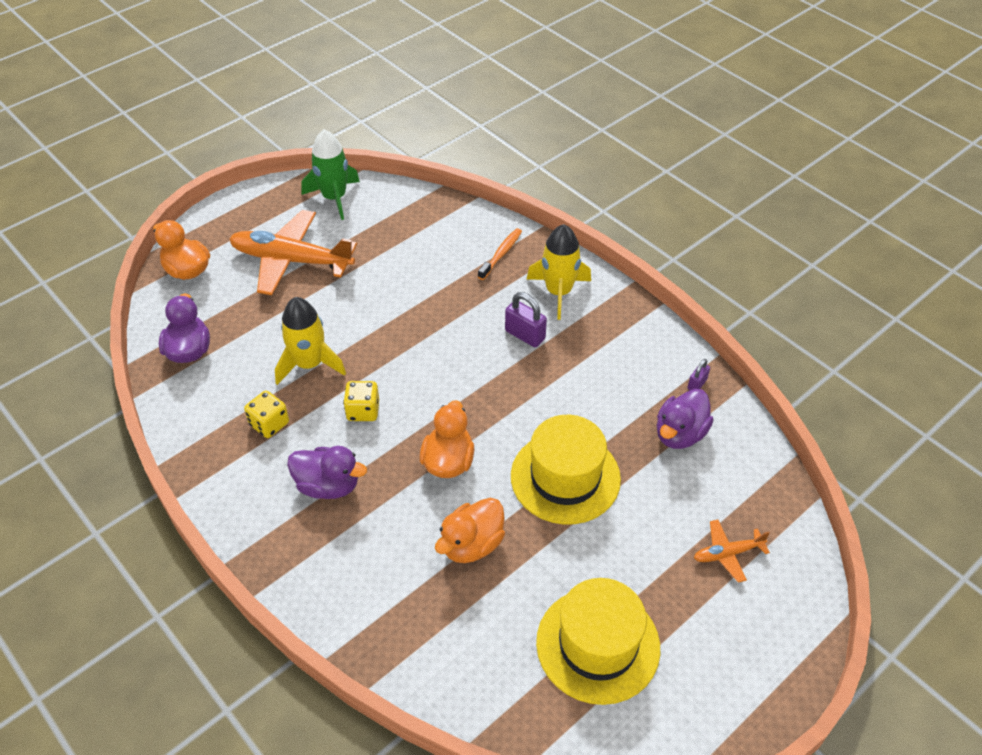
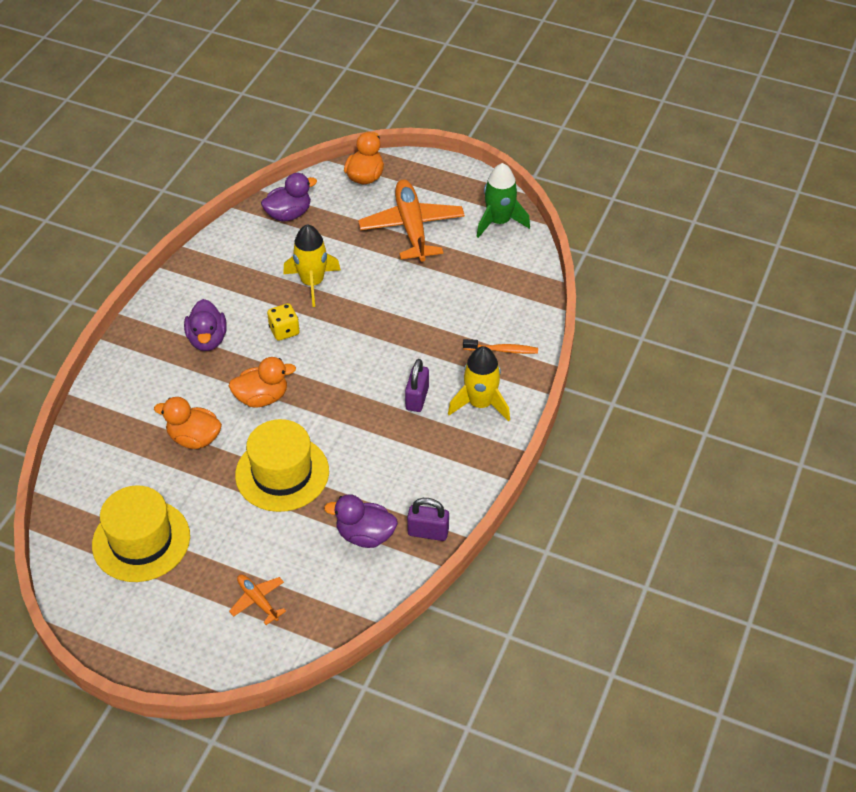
camera: 65 degrees right, 0 degrees up
yellow dice [244,391,289,438] -> none
purple padlock [687,359,710,390] -> purple padlock [407,498,449,541], size x1.70

